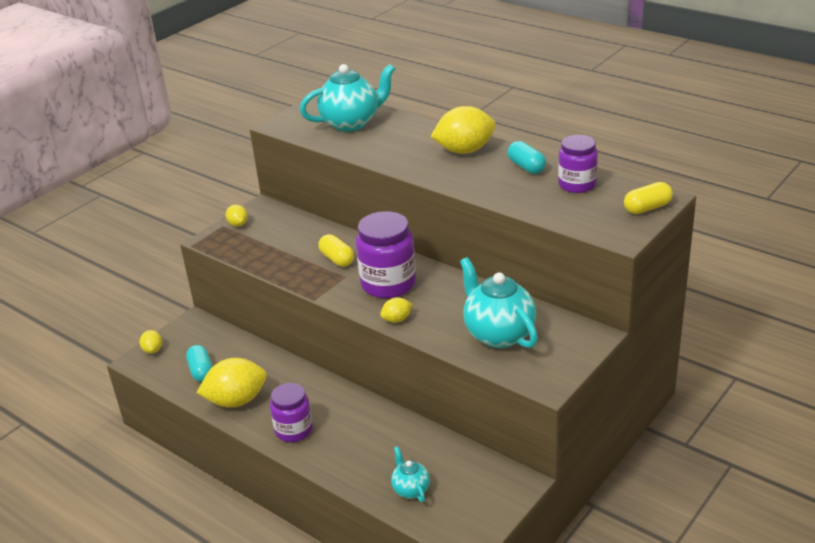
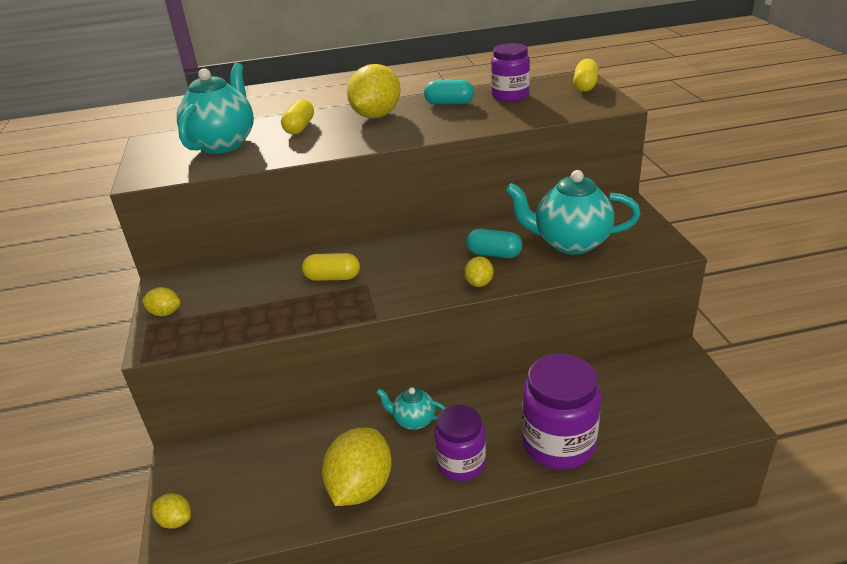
camera: 50 degrees left, 0 degrees up
turquoise capsule [186,345,213,382] -> turquoise capsule moved to [466,229,522,258]
purple jar [356,211,416,298] -> purple jar moved to [522,354,601,470]
turquoise teapot [391,446,430,502] -> turquoise teapot moved to [376,387,446,430]
none -> yellow capsule [281,99,314,135]

